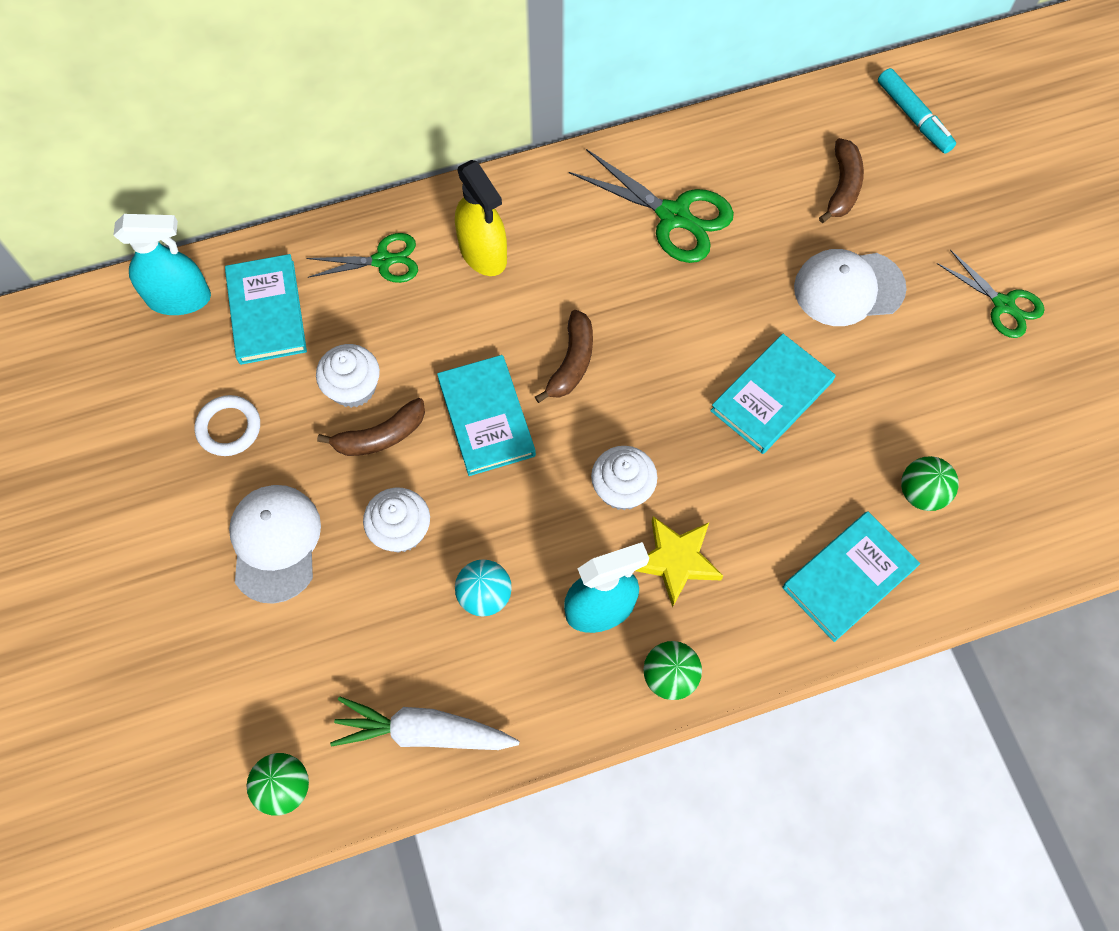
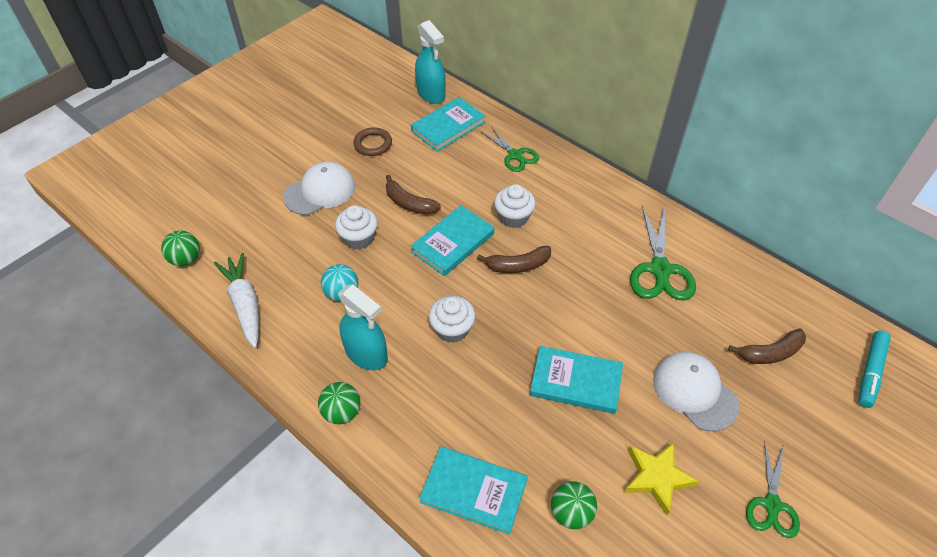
camera: 60 degrees right, 15 degrees down
white ring [194,395,260,456] -> brown ring [353,127,392,156]
white cupcake [316,344,380,408] -> white cupcake moved to [494,184,536,228]
yellow spray bottle [455,160,507,276] -> none
yellow star [635,516,723,608] -> yellow star moved to [624,442,699,515]

